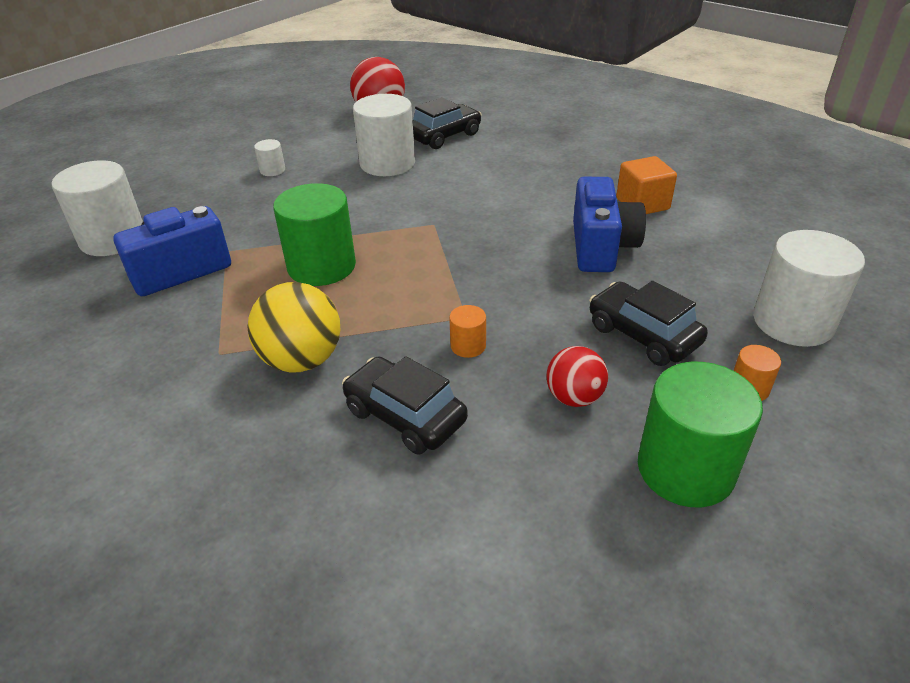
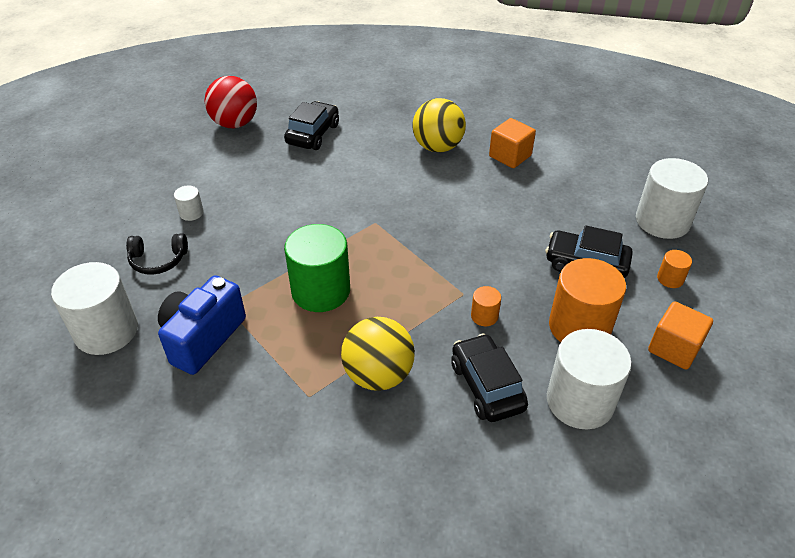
camera: 30 degrees left, 5 degrees up
black car [342,356,468,455] -> black car turned 60 degrees clockwise [451,333,528,422]
white cylinder [353,94,415,176] -> white cylinder moved to [547,329,632,429]
red ball [546,346,608,407] -> orange cylinder [549,258,626,342]
blue camera [573,177,646,272] -> none
green cylinder [638,362,763,507] -> orange cube [648,301,713,369]
none -> black headphones [126,233,188,275]
none -> yellow ball [412,98,466,152]

